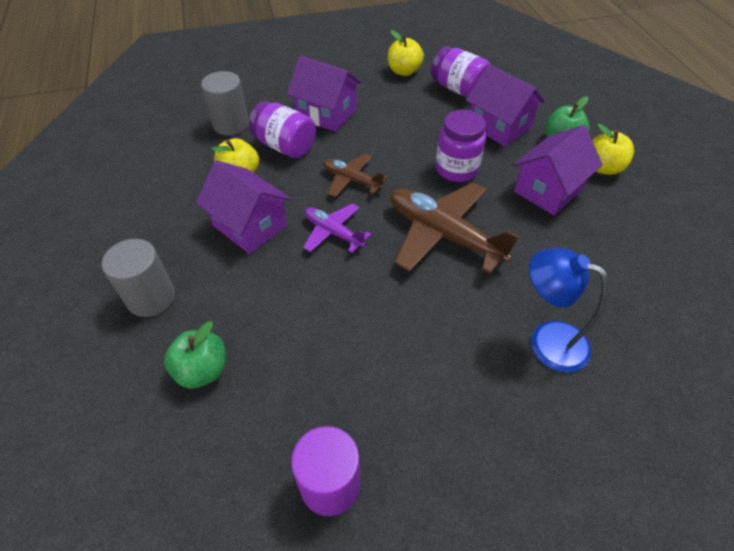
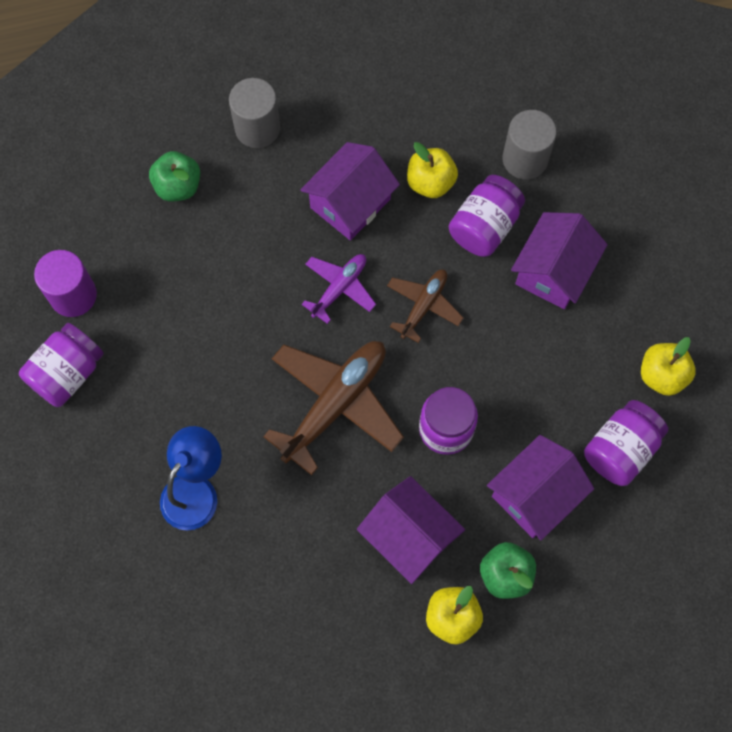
camera: 90 degrees right, 20 degrees up
none -> purple jar [19,323,104,407]

